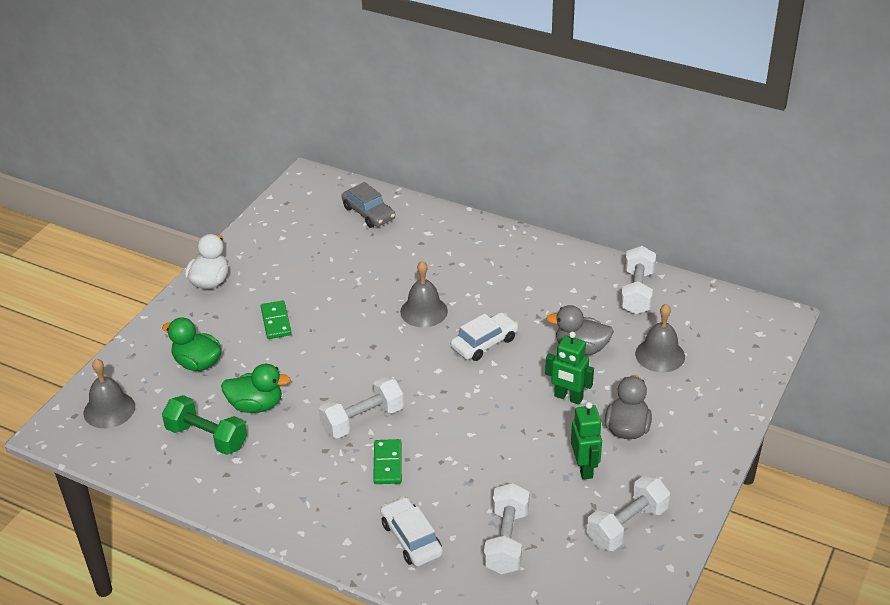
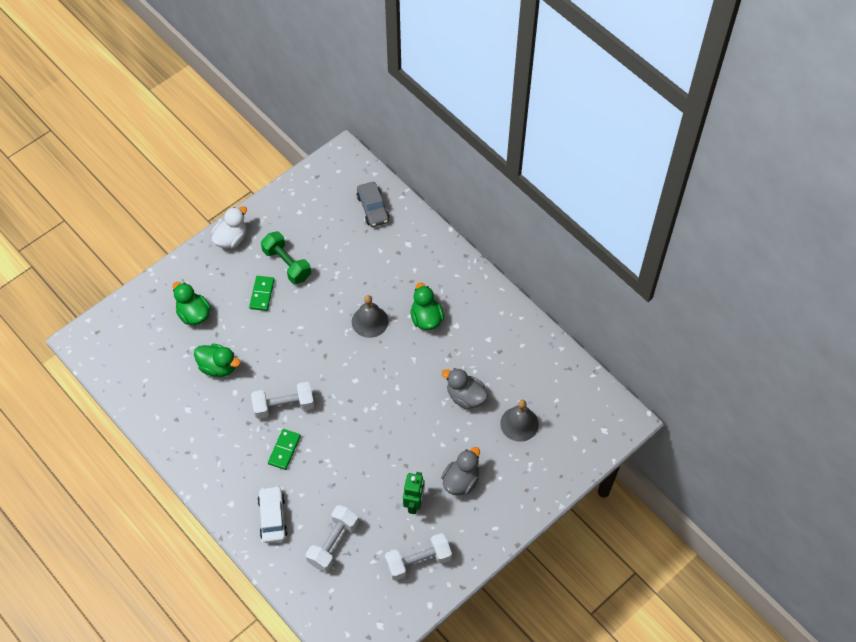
camera: 20 degrees right, 20 degrees up
grey bell [84,358,135,428] -> none
green dumbbell [162,395,247,455] -> green dumbbell moved to [261,231,311,284]
white car [451,312,519,361] -> none
green robot [545,332,594,405] -> none
white dumbbell [621,246,656,314] -> none
none -> green duck [410,282,444,330]

